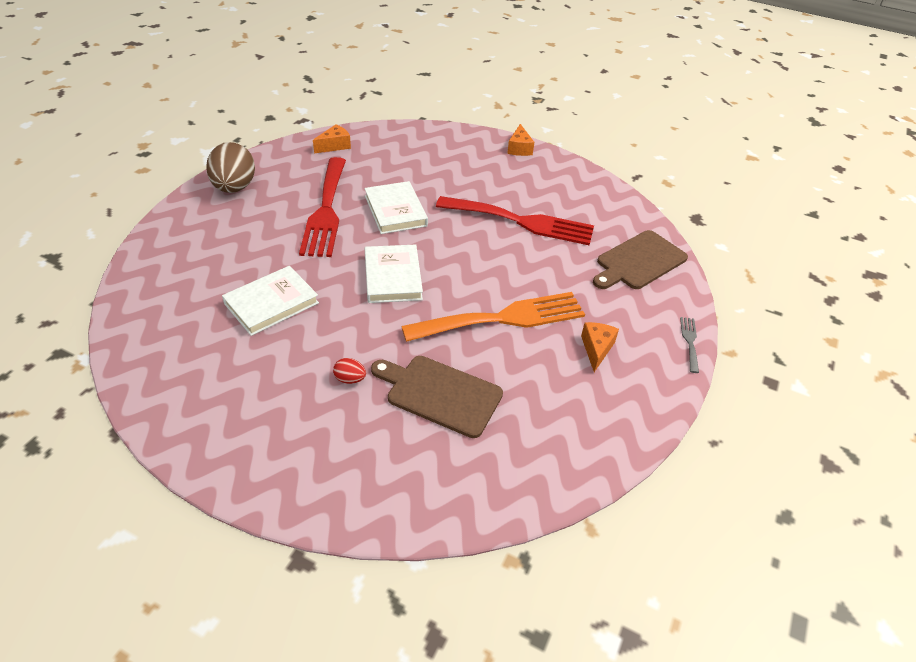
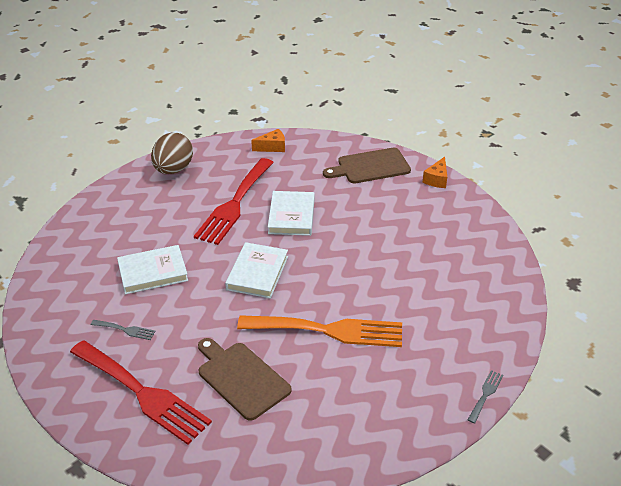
camera: 25 degrees right, 5 degrees down
red egg [333,358,366,384] -> none
red fork [436,196,594,245] -> red fork moved to [70,340,212,445]
orange cheese [581,322,619,372] -> none
brown cutting board [593,230,688,289] -> brown cutting board moved to [323,148,411,183]
none -> grey fork [91,320,156,340]

